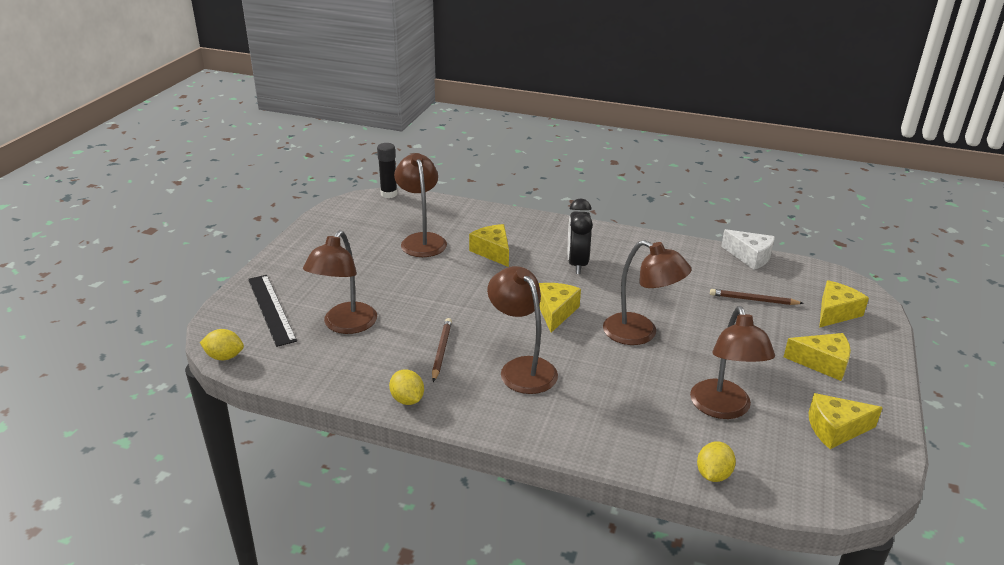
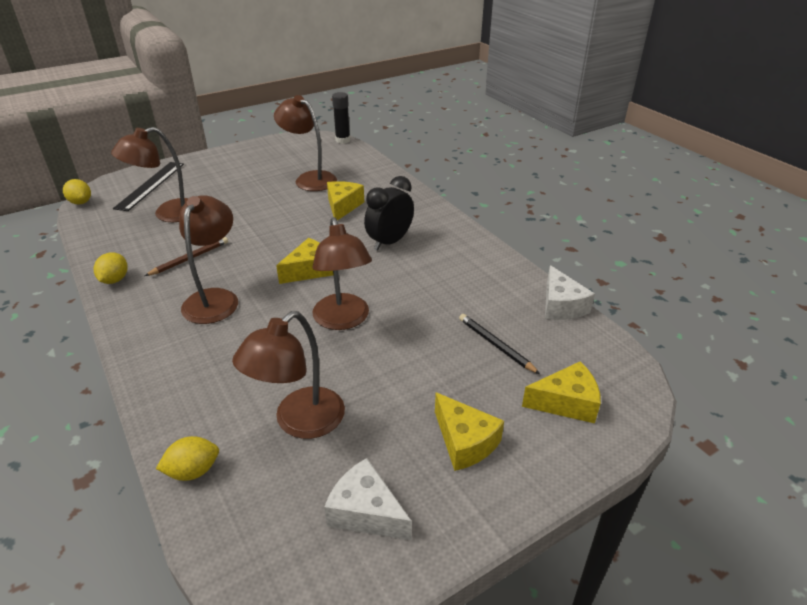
camera: 40 degrees right, 5 degrees up
brown lamp [394,153,447,257] -> brown lamp turned 75 degrees counterclockwise [274,95,337,191]
brown pencil [710,289,804,305] -> black pencil [459,314,540,374]
yellow cheese [808,393,883,449] -> white cheese [324,458,412,540]

